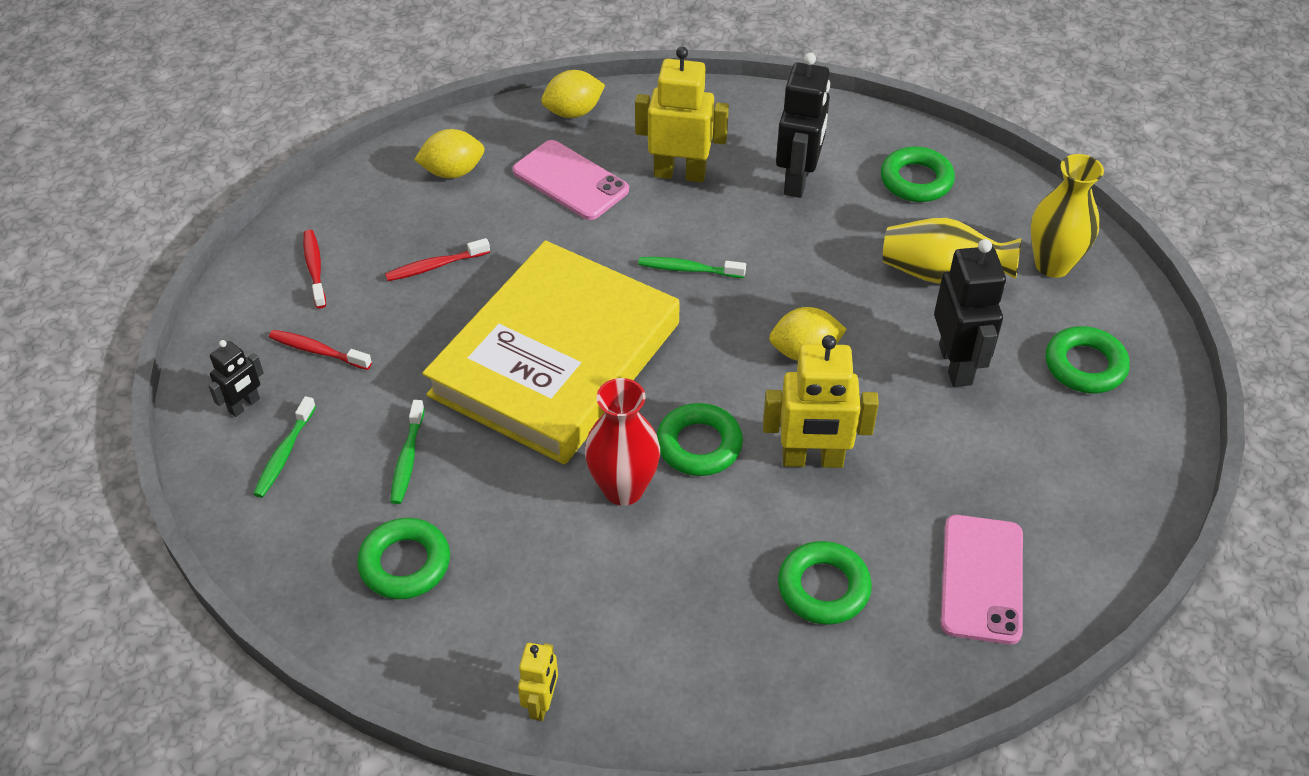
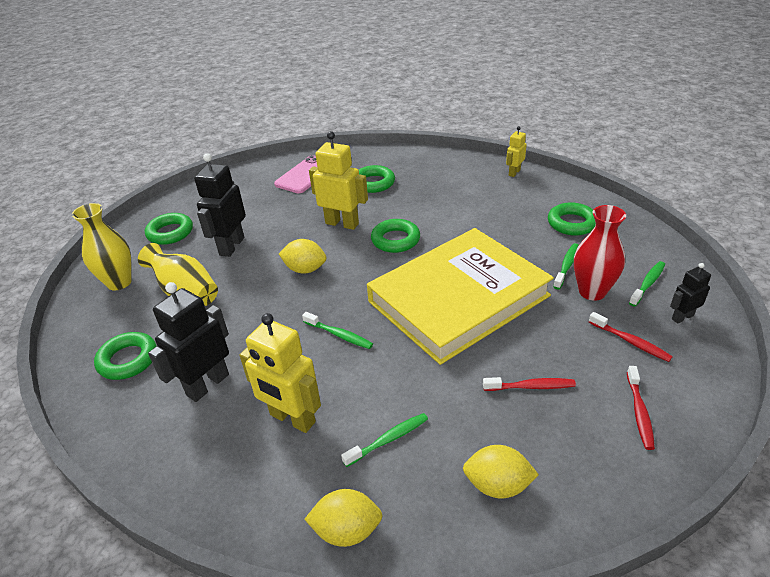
camera: 155 degrees left, 10 degrees down
pink phone [513,140,629,220] -> green toothbrush [341,413,428,467]
red vase [585,378,660,506] -> red vase moved to [574,205,626,301]

